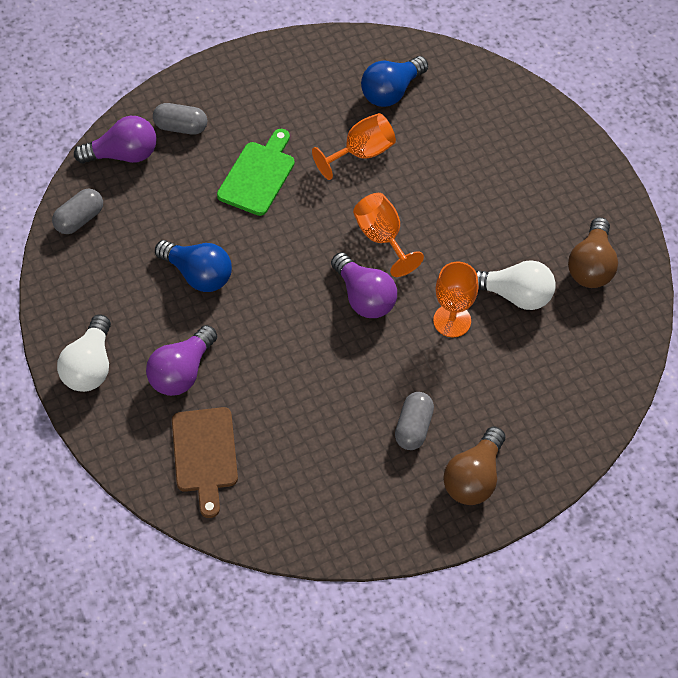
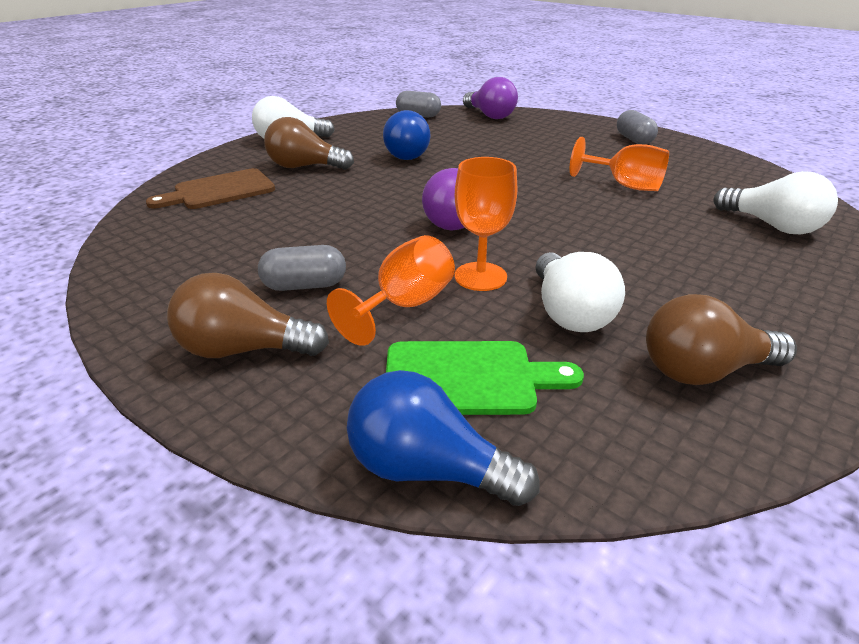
camera: 65 degrees right, 25 degrees down
purple light bulb [146,325,217,396] -> brown light bulb [264,117,354,170]
grey capsule [153,103,207,135] -> grey capsule moved to [617,110,658,145]
green cutting board [217,129,295,216] -> green cutting board moved to [386,341,584,415]
orange goblet [353,193,424,277] -> orange goblet moved to [327,235,455,346]
blue light bulb [361,56,428,107] -> blue light bulb moved to [347,370,540,506]
none -> white light bulb [714,171,838,234]

